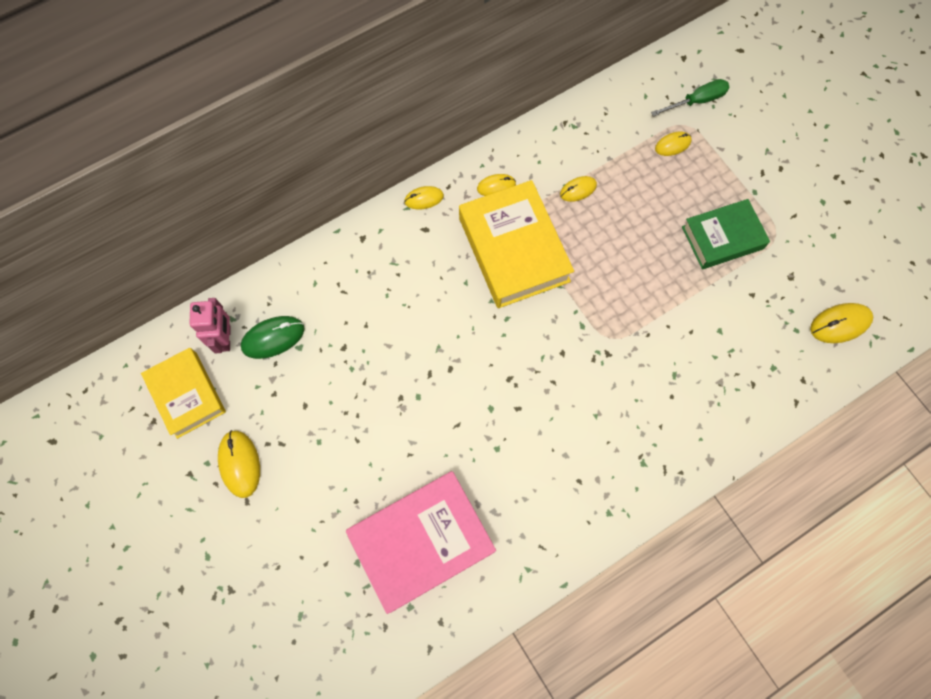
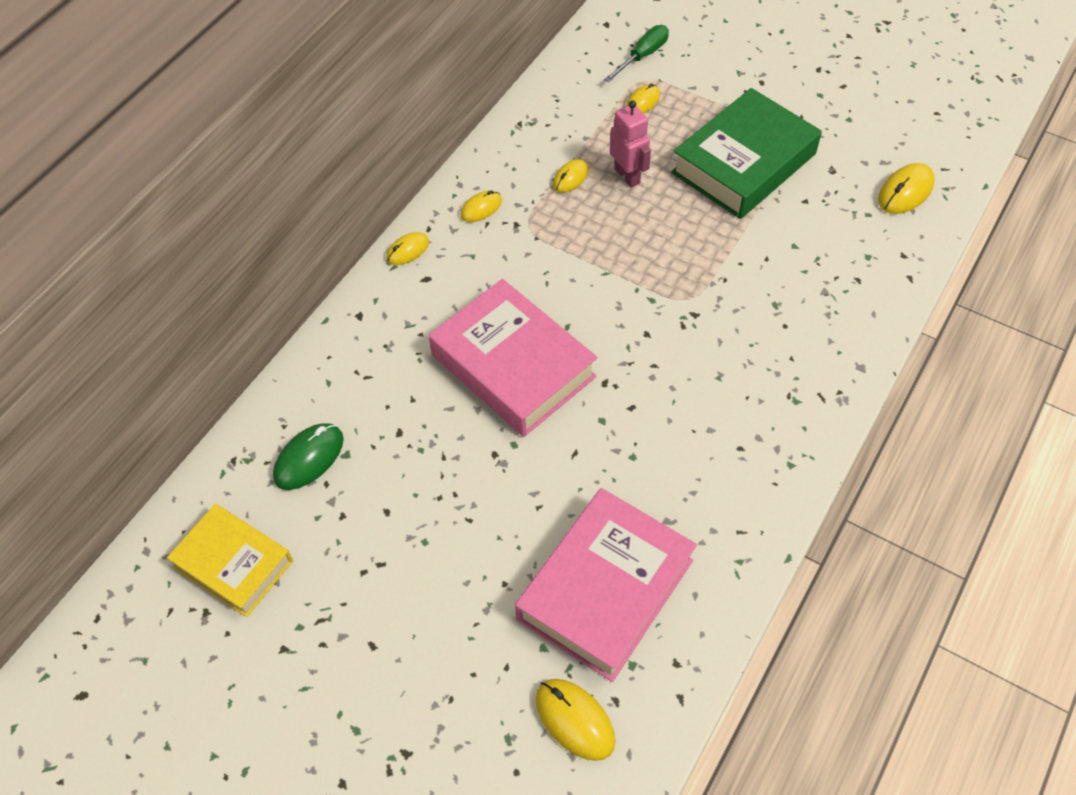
camera: 25 degrees left, 15 degrees down
pink robot [189,298,231,353] -> pink robot moved to [610,100,651,188]
yellow mouse [218,430,260,498] -> yellow mouse moved to [535,679,615,761]
yellow book [459,180,574,308] -> none
green book [682,199,770,269] -> green book [671,88,822,219], size x1.56
none -> pink book [429,279,597,437]

